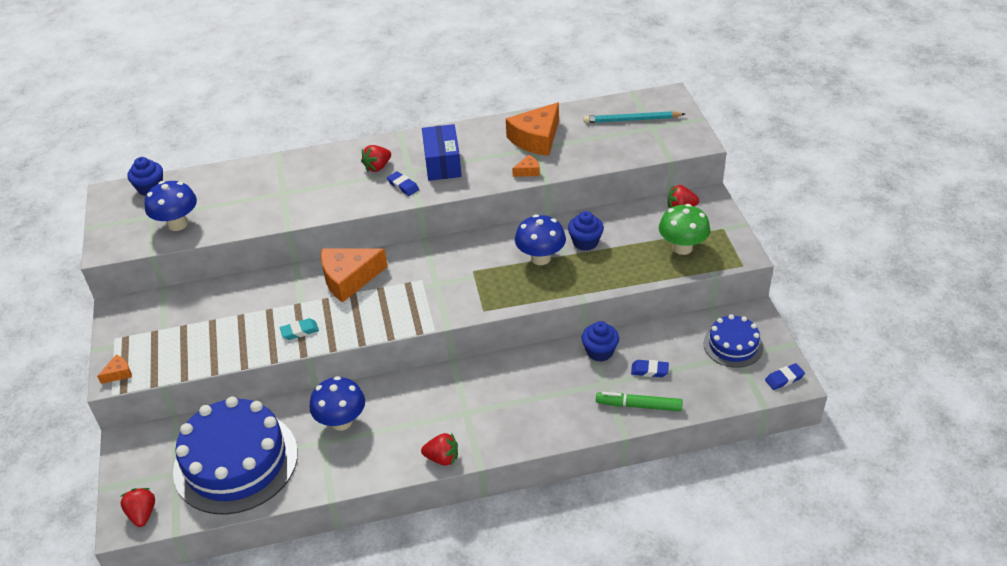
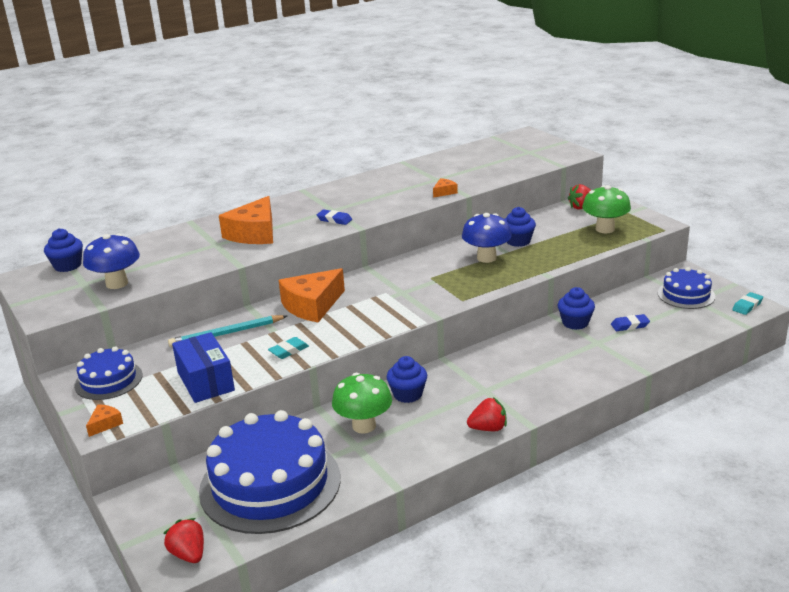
camera: 20 degrees left, 15 degrees down
blue mushroom [309,376,365,431] -> green mushroom [332,373,392,434]
red strawberry [361,145,391,172] -> none
blue box [422,124,462,181] -> blue box moved to [172,332,235,403]
orange cheese [506,102,559,156] -> orange cheese moved to [219,196,273,244]
turquoise pencil [584,111,685,123] -> turquoise pencil moved to [168,315,287,347]
green marker [596,392,683,411] -> none
blue eraser [765,363,805,390] -> turquoise eraser [732,292,763,315]
none -> blue cake [74,346,143,400]
none -> blue cupcake [386,356,427,403]

